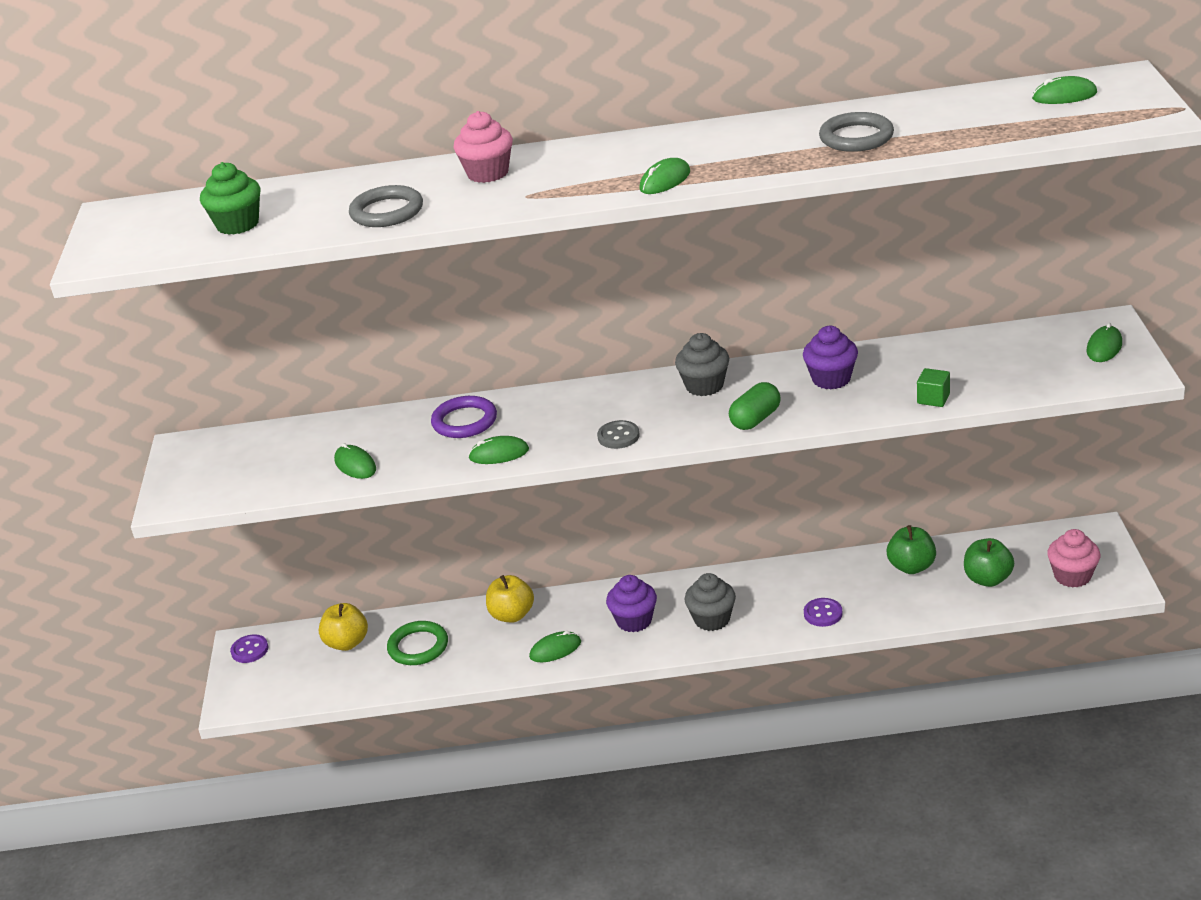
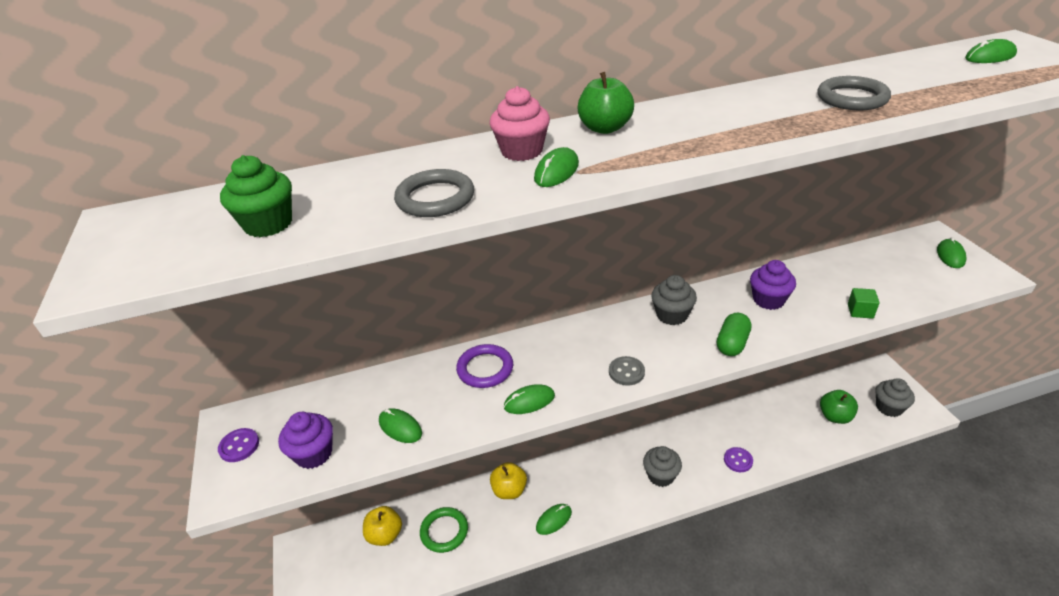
camera: 15 degrees left, 5 degrees up
purple button [230,634,268,663] -> purple button moved to [218,428,259,462]
purple cupcake [606,575,657,632] -> purple cupcake moved to [278,412,333,469]
green mouse [639,158,690,194] -> green mouse moved to [534,147,579,187]
green apple [886,525,936,574] -> green apple moved to [577,72,634,134]
pink cupcake [1047,529,1100,588] -> grey cupcake [875,378,915,417]

